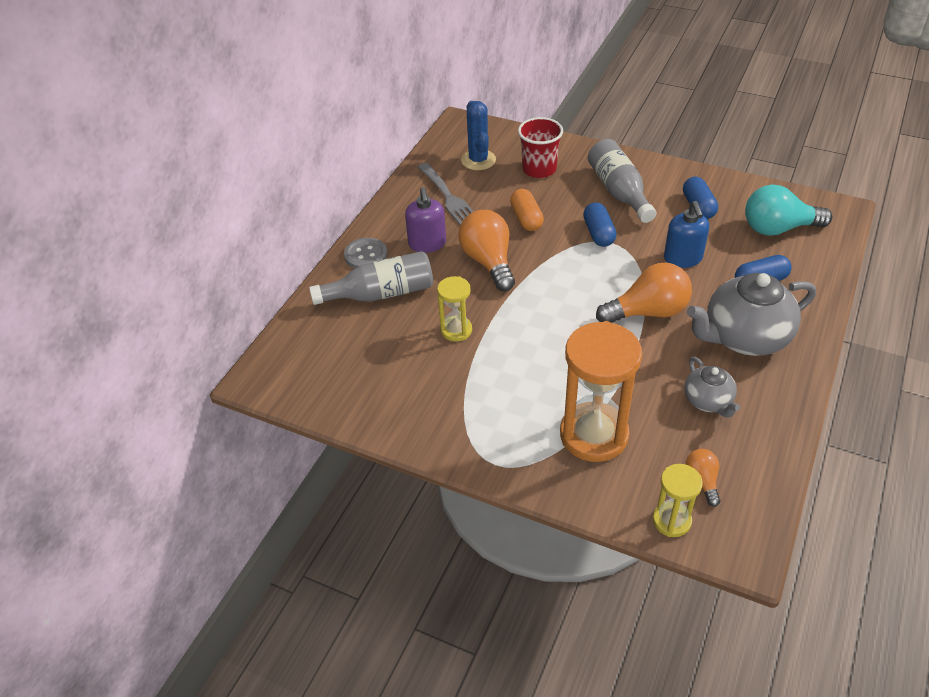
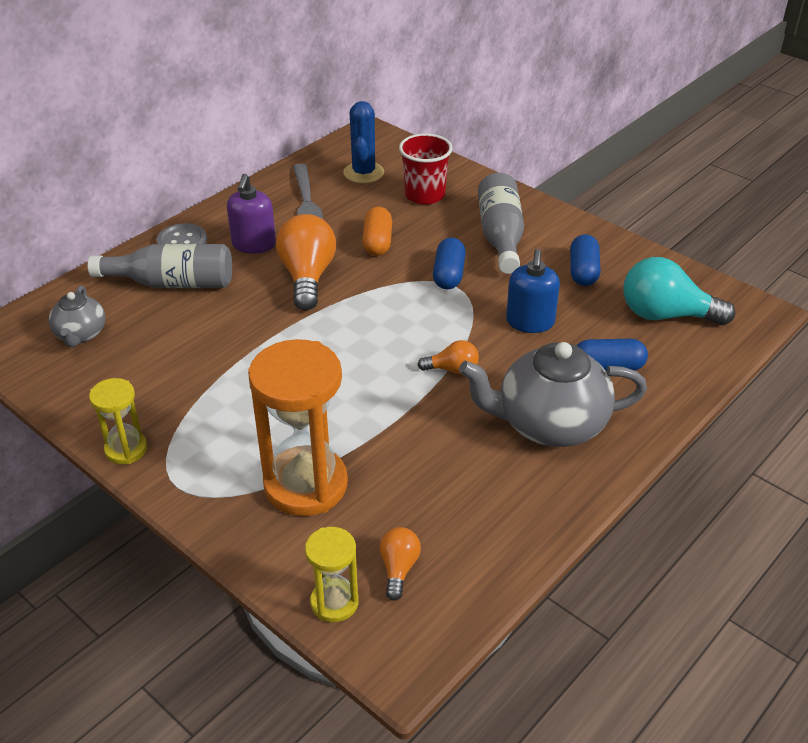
camera: 15 degrees right, 5 degrees down
yellow hourglass [437,276,472,342] -> yellow hourglass moved to [89,378,147,464]
orange light bulb [596,262,692,323] -> orange light bulb [417,340,479,374], size x0.51
grey teapot [684,357,740,418] -> grey teapot moved to [49,286,106,347]

